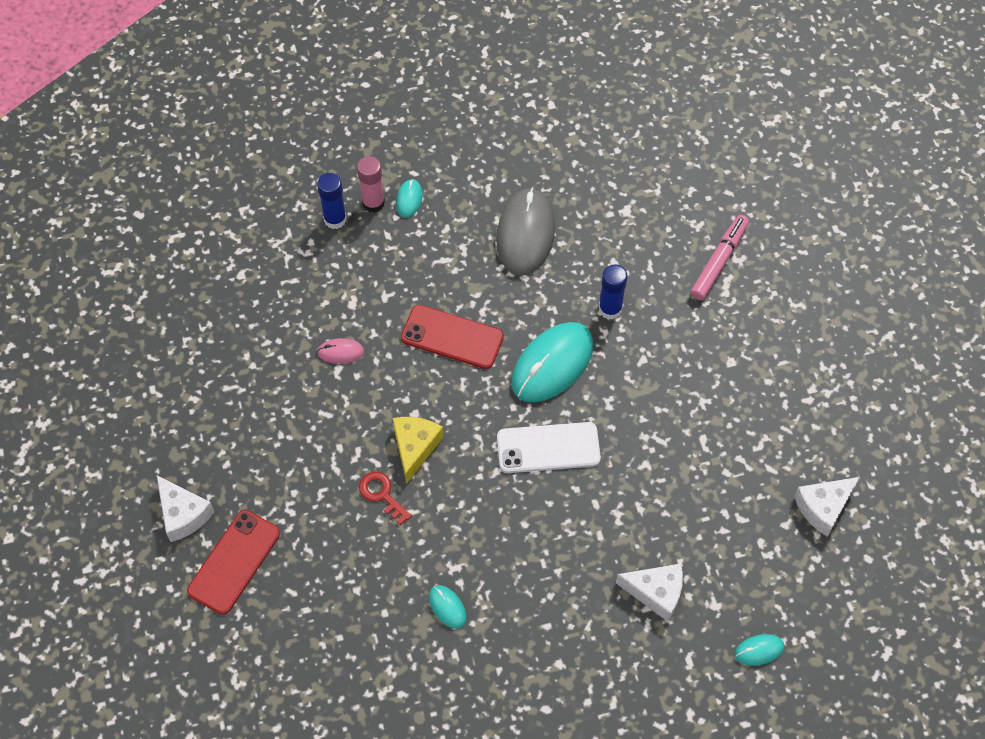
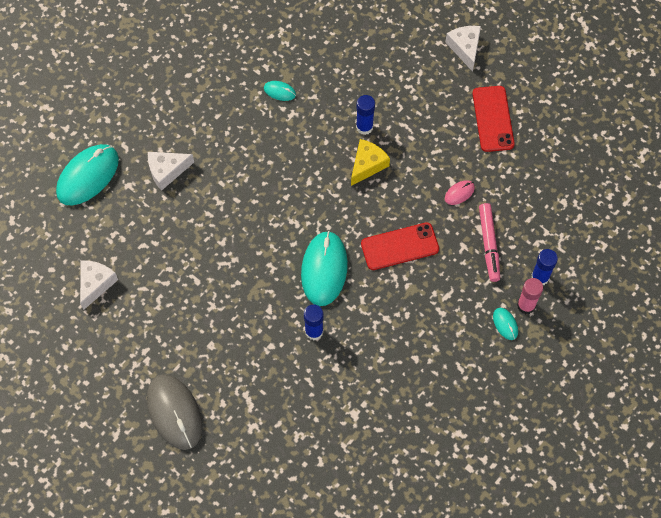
camera: 145 degrees right, 5 degrees up
white cheese [157,475,214,542] -> white cheese turned 60 degrees clockwise [445,26,481,72]
red phone [187,510,280,615] -> red phone moved to [473,86,515,152]
red key [359,472,412,525] -> blue glue stick [356,95,375,135]
yellow cheese [393,417,444,483] -> yellow cheese turned 120 degrees counterclockwise [351,139,390,186]
grey mouse [496,188,555,276] -> grey mouse moved to [147,374,202,450]
white phone [497,422,601,473] -> none
pink marker [690,215,749,300] -> pink marker moved to [479,203,500,282]
turquoise mouse [735,634,784,666] -> turquoise mouse [56,144,119,206], size x2.22

